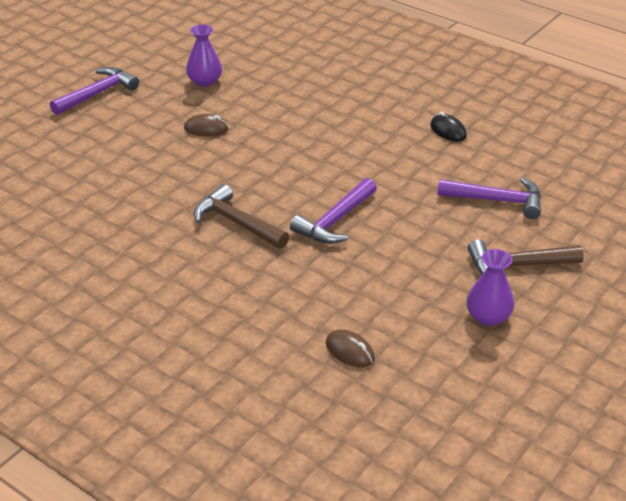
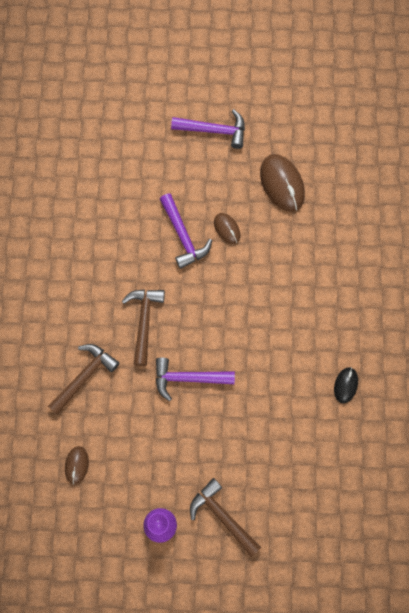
camera: 55 degrees right, 35 degrees up
purple vase [186,24,222,87] -> brown mouse [260,154,305,212]
purple hammer [437,178,541,219] -> purple hammer moved to [160,193,212,269]
none -> brown hammer [48,344,119,415]

